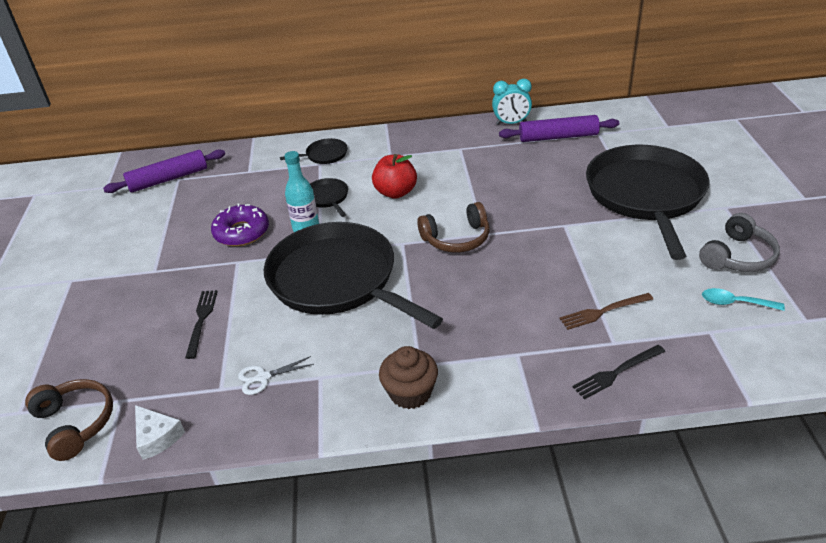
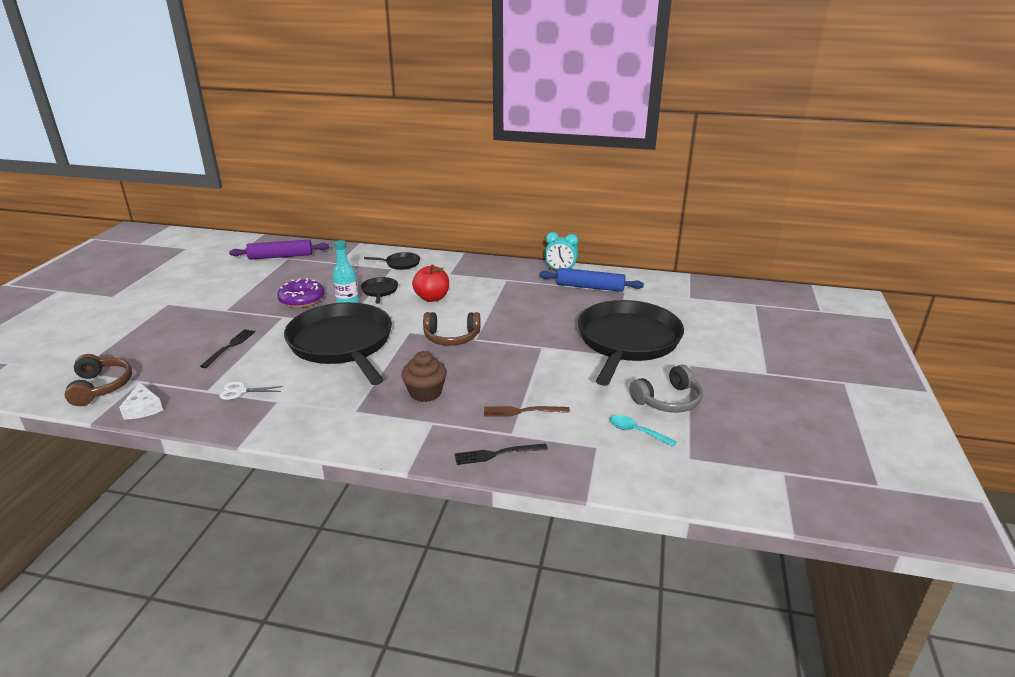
camera: 15 degrees right, 10 degrees down
brown cupcake [379,346,438,409] -> brown cupcake moved to [402,351,447,402]
purple rolling pin [499,115,619,142] -> blue rolling pin [539,268,644,292]

